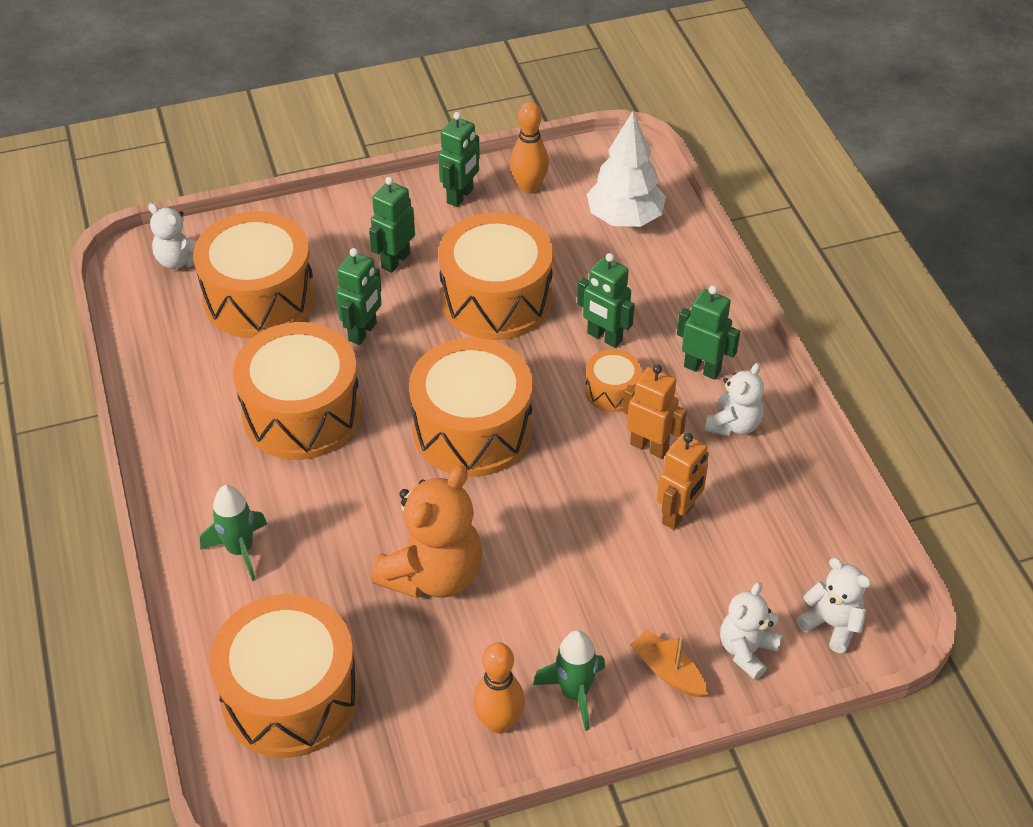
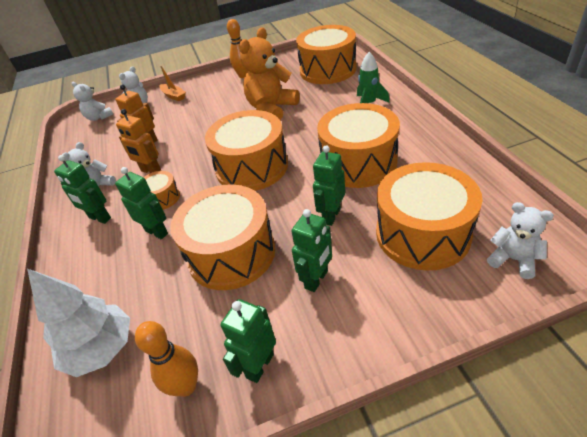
camera: 175 degrees left, 5 degrees down
green rocket [533,630,605,731] -> none

